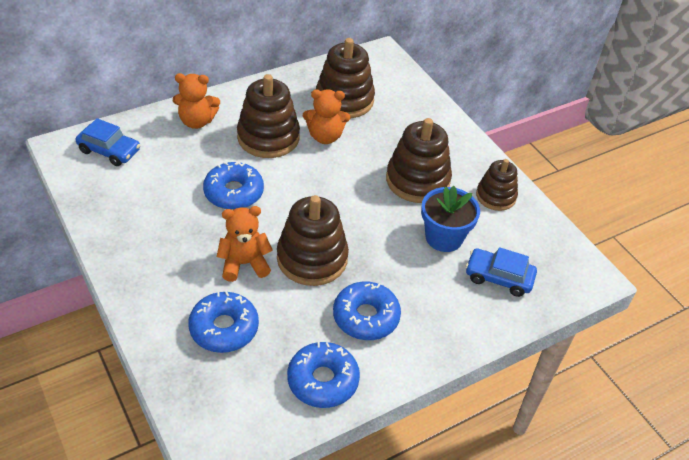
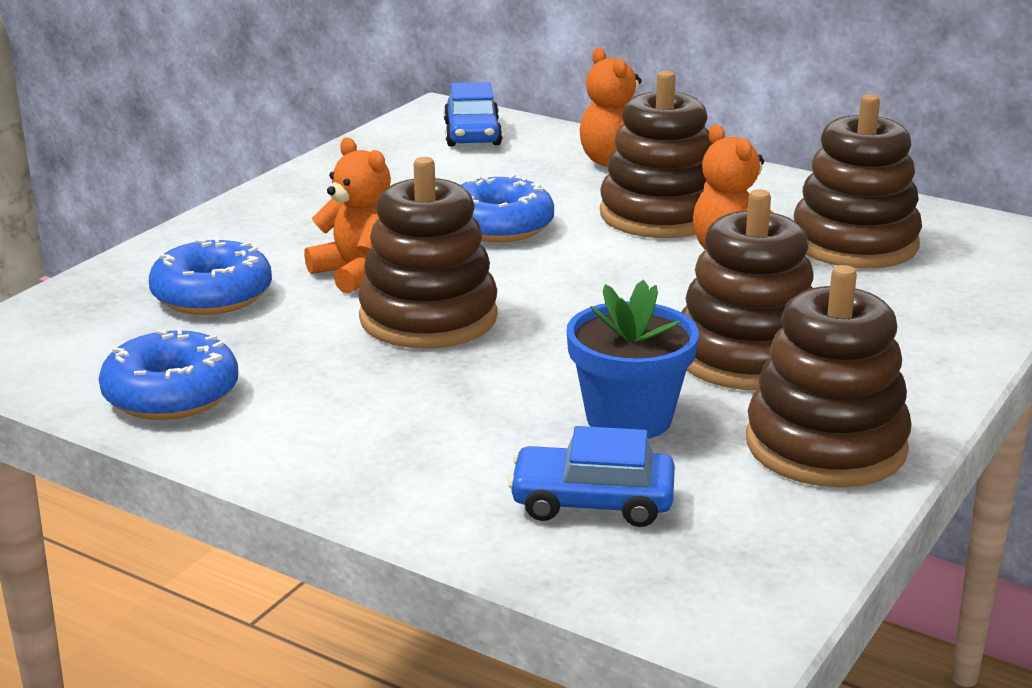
camera: 65 degrees right, 20 degrees down
blue donut [333,281,401,340] -> none
blue car [466,247,537,297] -> blue car turned 75 degrees counterclockwise [508,426,675,527]
brown stacking toy [476,159,518,211] -> brown stacking toy [746,265,912,488], size x1.61

